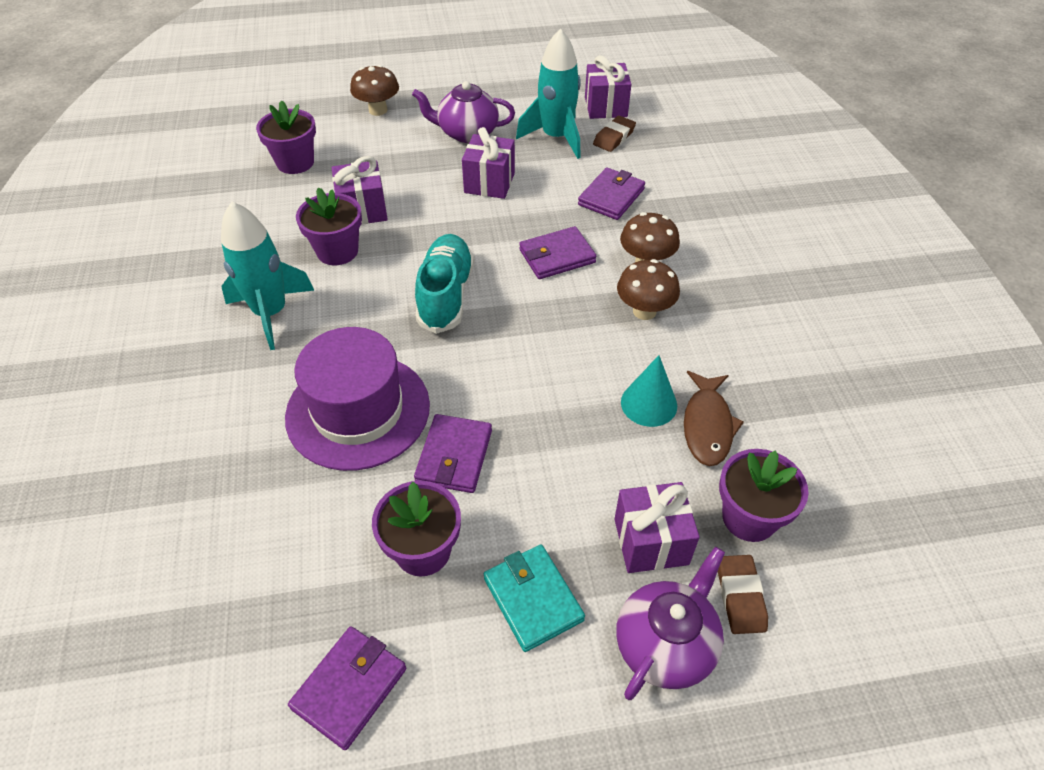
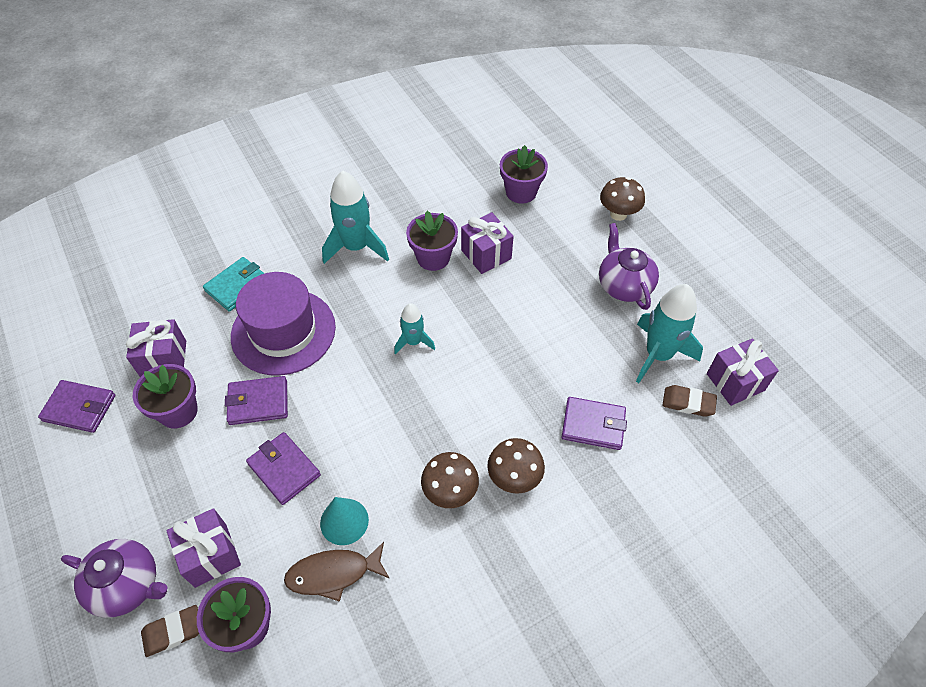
camera: 70 degrees right, 5 degrees up
turquoise shoe [415,234,474,334] -> turquoise rocket [394,303,435,355]
purple gift [462,127,515,199] -> purple gift moved to [126,319,186,377]
turquoise wallet [484,545,585,652] -> turquoise wallet moved to [203,257,265,312]
purple wallet [519,226,597,279] -> purple wallet moved to [246,432,321,505]

